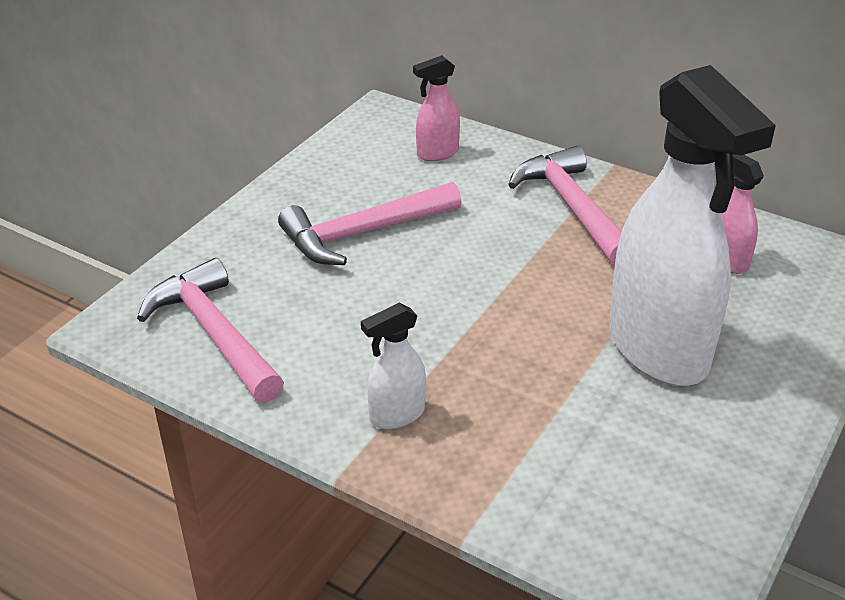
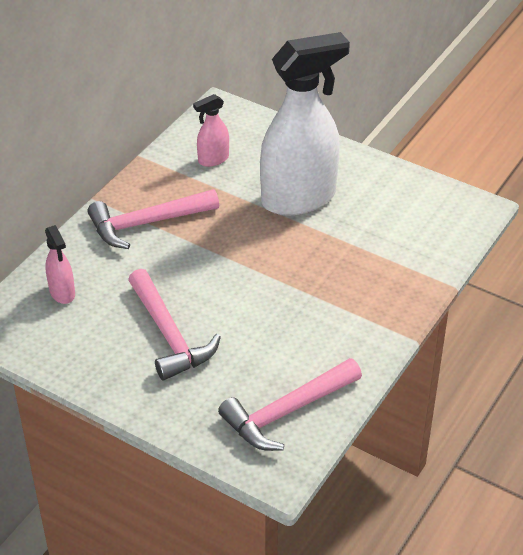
camera: 90 degrees left, 5 degrees up
white spray bottle [361,303,426,429] -> none

